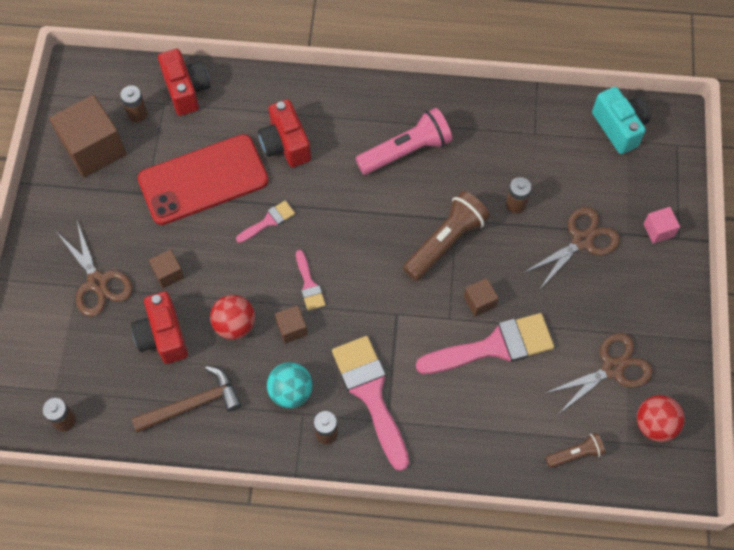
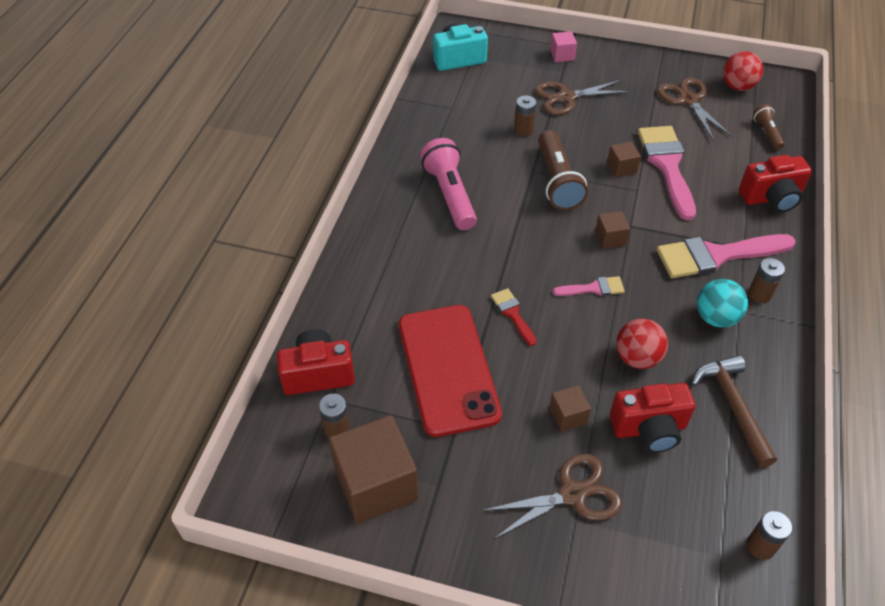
camera: 80 degrees left, 15 degrees down
pink brush [236,200,295,243] -> red brush [491,288,537,346]
red camera [258,99,311,167] -> red camera moved to [739,155,812,213]
brown cube [275,305,308,343] -> brown cube moved to [595,211,630,249]
brown flashlight [403,191,490,281] -> brown flashlight turned 150 degrees counterclockwise [538,130,588,211]
brown scissors [523,207,620,290] -> brown scissors turned 75 degrees counterclockwise [535,80,631,115]

